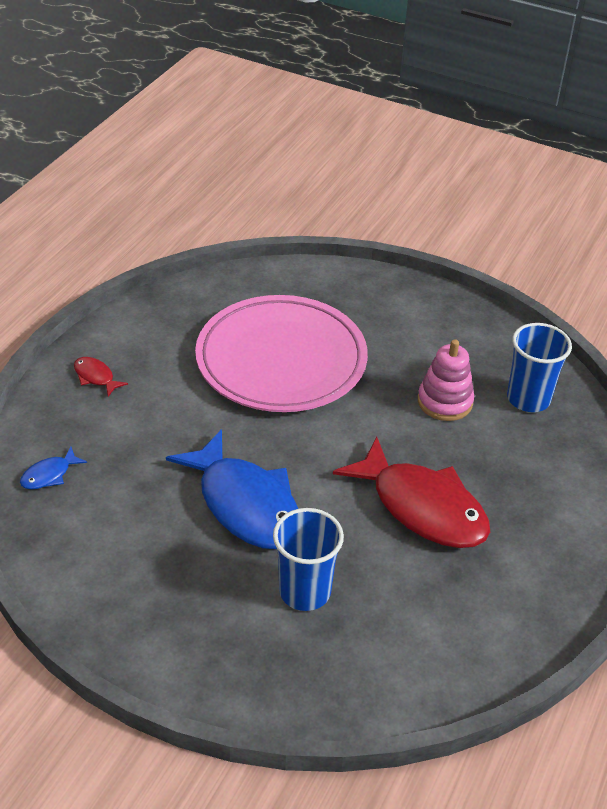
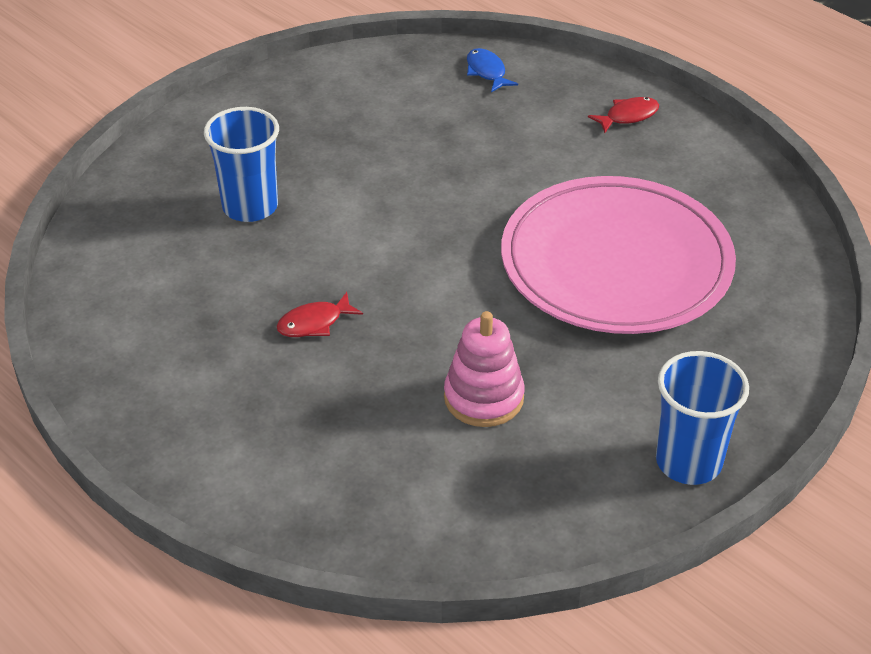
camera: 110 degrees right, 0 degrees up
blue fish [166,429,298,549] -> none
red fish [333,437,490,548] -> red fish [276,292,363,337], size x0.41
blue cup [507,323,572,412] -> blue cup moved to [656,351,749,485]

